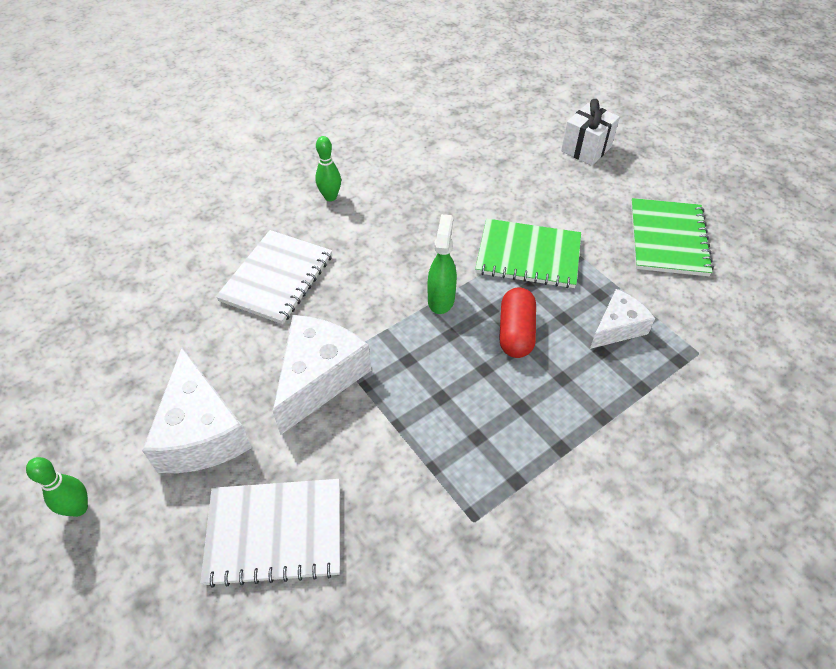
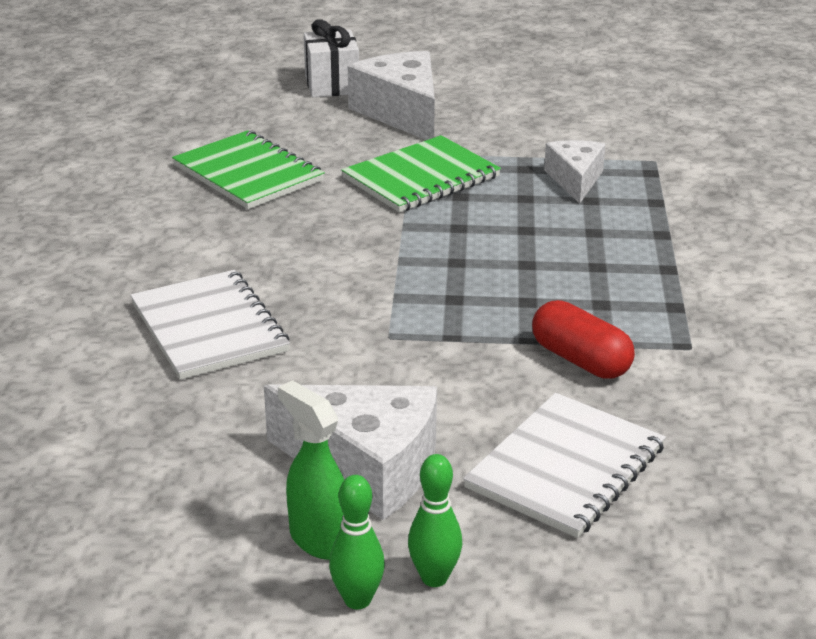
camera: 50 degrees left, 20 degrees down
white cheese [273,315,371,435] -> white cheese moved to [348,51,435,140]
green bowling pin [315,136,341,201] -> green bowling pin moved to [408,454,462,587]
green spray bottle [427,214,457,314] -> green spray bottle moved to [278,380,345,560]
red capsule [499,287,536,358] -> red capsule moved to [532,300,635,379]
green notebook [631,198,714,276] -> green notebook moved to [172,130,325,209]

